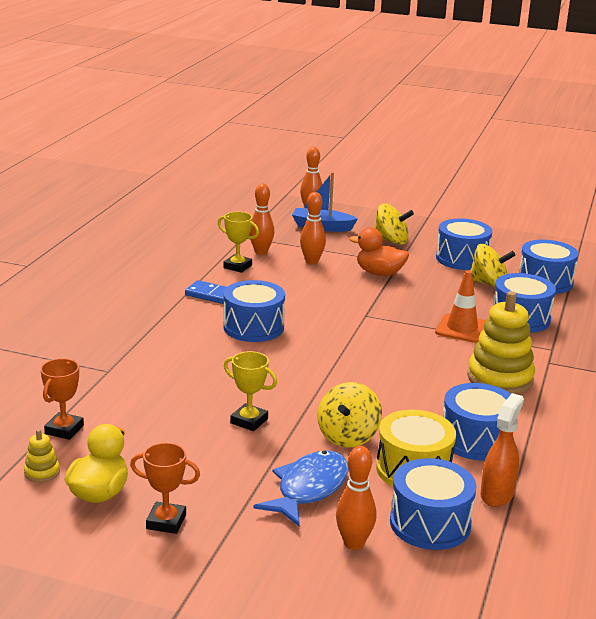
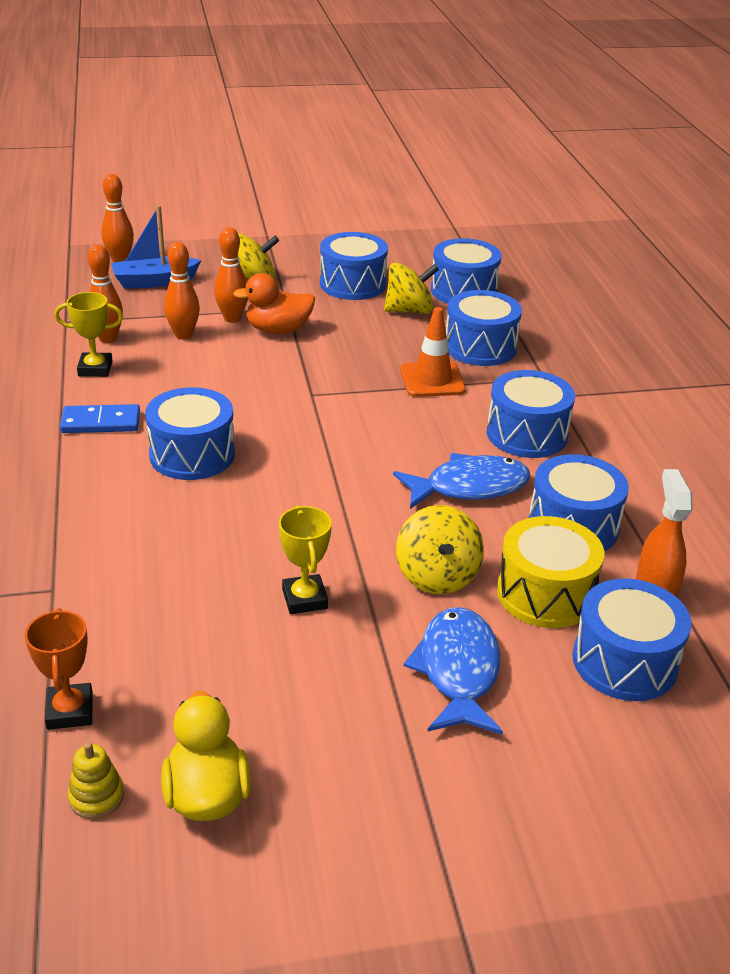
camera: 30 degrees left, 10 degrees up
orange trophy [130,443,200,534] -> none
yellow trophy [224,351,277,431] -> yellow trophy turned 75 degrees clockwise [279,505,332,614]
orange bowling pin [336,446,377,550] -> orange bowling pin moved to [214,227,248,323]
yellow stacking toy [467,291,535,394] -> blue drum [487,370,575,458]
none -> blue fish [393,453,531,509]

